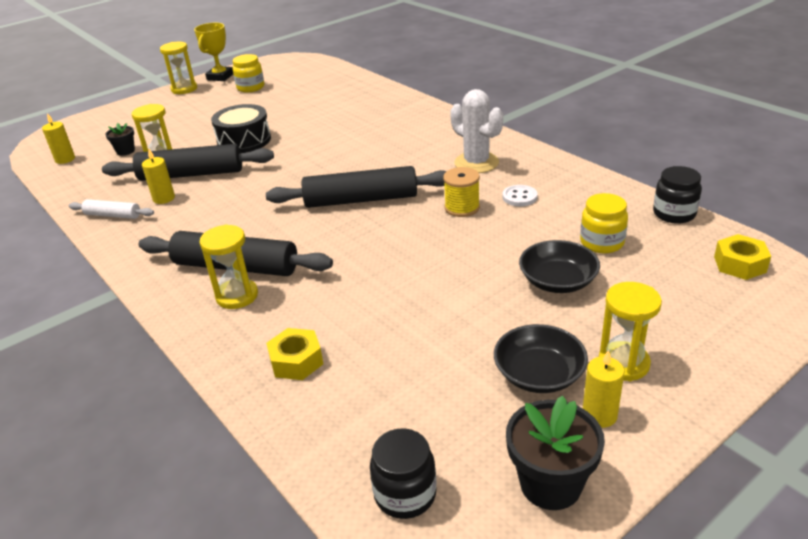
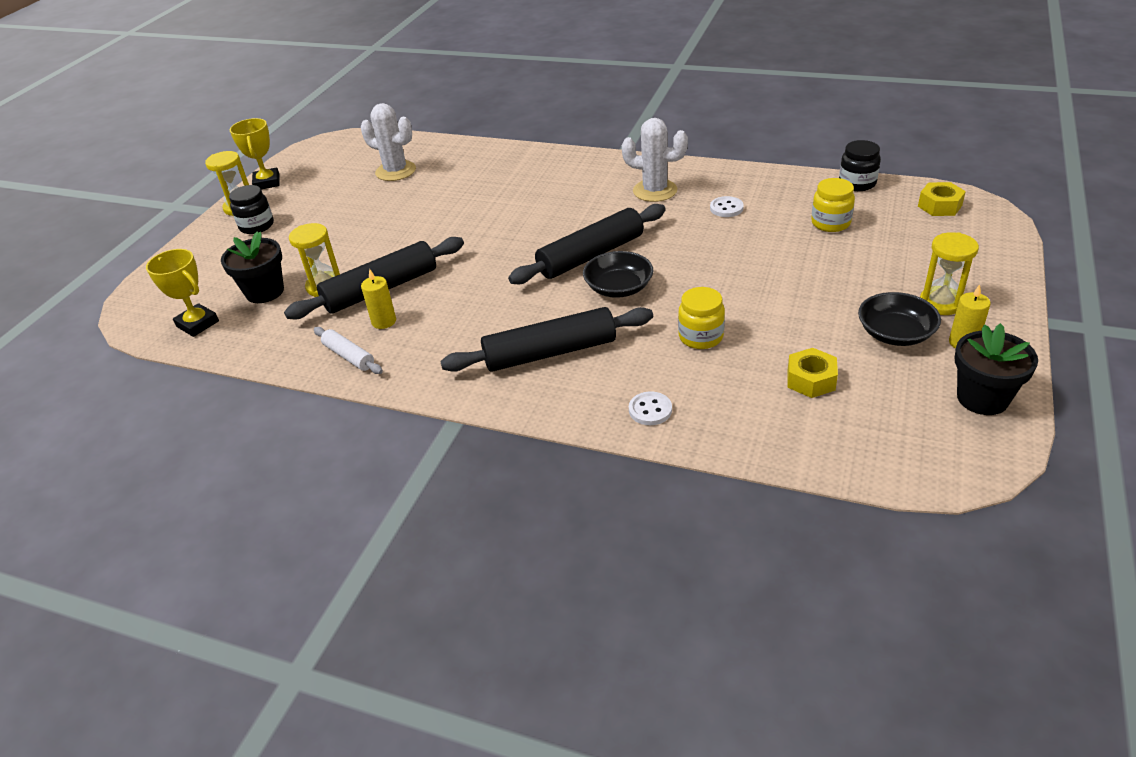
camera: 30 degrees left, 5 degrees up
yellow candle [42,113,75,164] -> yellow trophy [146,249,219,337]
white rolling pin [69,199,154,219] -> white rolling pin turned 60 degrees clockwise [314,327,383,374]
black flower pot [105,123,135,156] -> black flower pot [221,231,284,303], size x1.75
yellow hourglass [200,224,258,309] -> none
black drum [211,104,271,153] -> none
yellow jar [233,54,264,92] -> yellow jar moved to [678,287,725,349]
yellow nut [266,328,323,380] -> yellow nut moved to [788,348,838,398]
black jar [370,428,437,519] -> black jar moved to [229,185,274,234]
yellow spool [443,167,480,217] -> none
black bowl [519,240,600,293] -> black bowl moved to [583,251,653,298]
none -> white cactus [361,103,416,181]
none -> white button [629,391,672,425]

